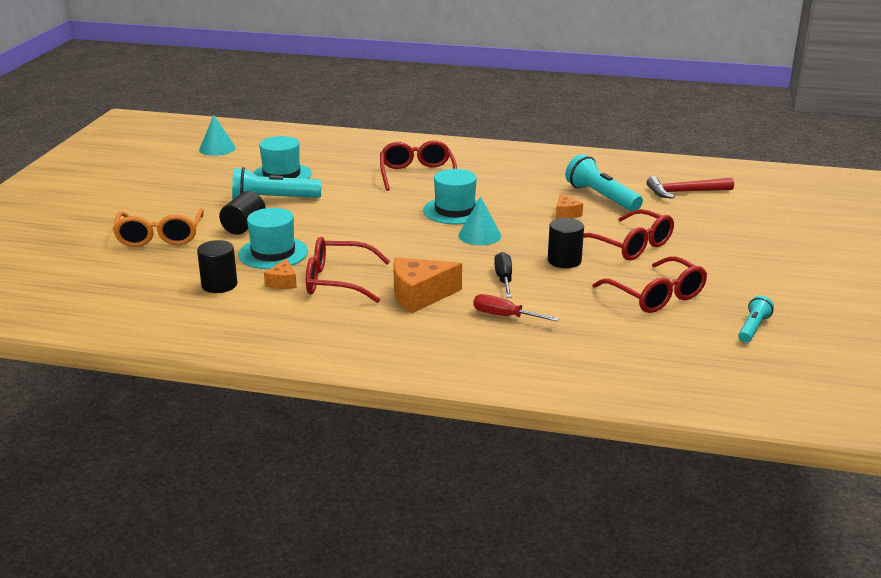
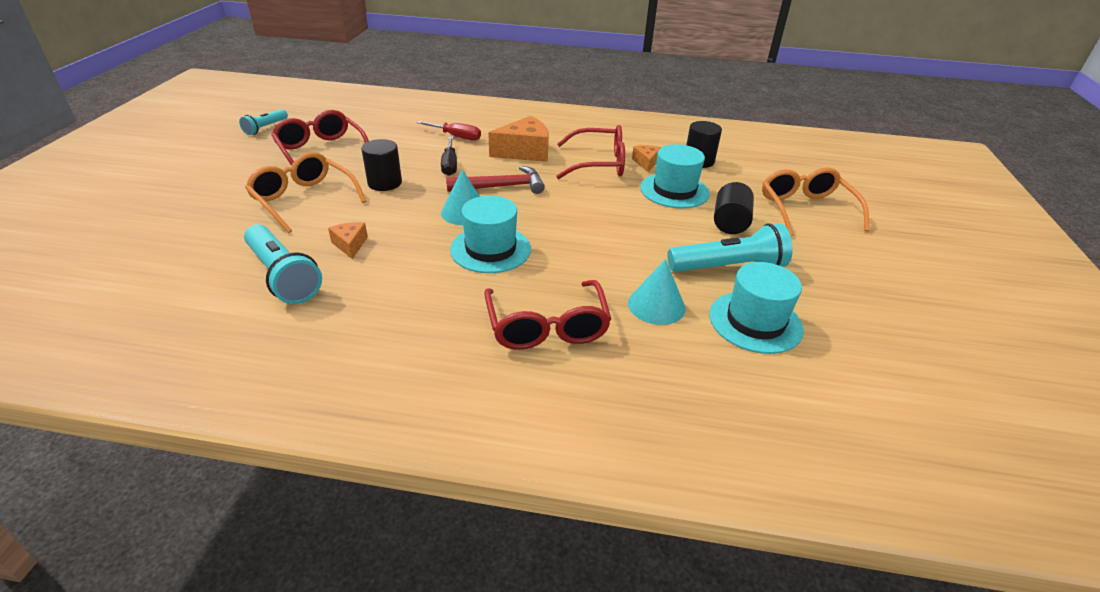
camera: 175 degrees right, 10 degrees up
turquoise cone [199,115,236,156] -> turquoise cone moved to [628,259,685,325]
red glasses [583,209,674,260] -> orange glasses [245,152,366,233]
red hammer [647,176,734,199] -> red hammer moved to [446,166,545,194]

